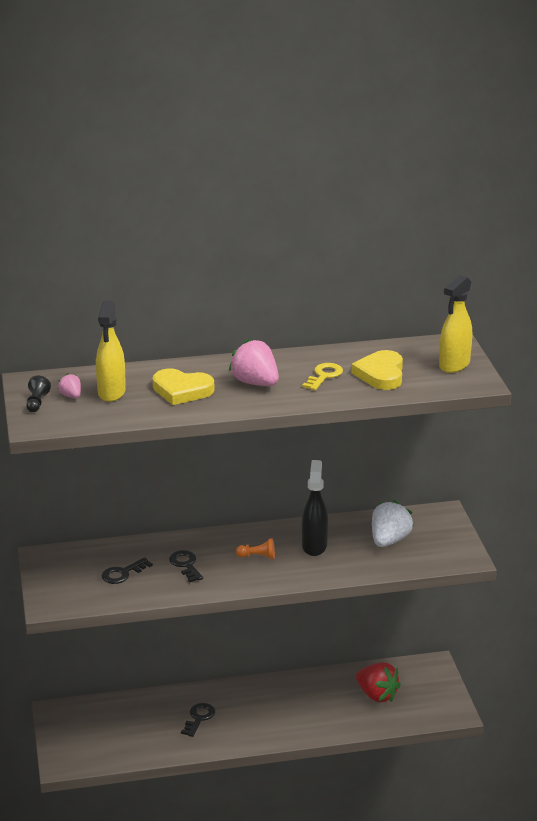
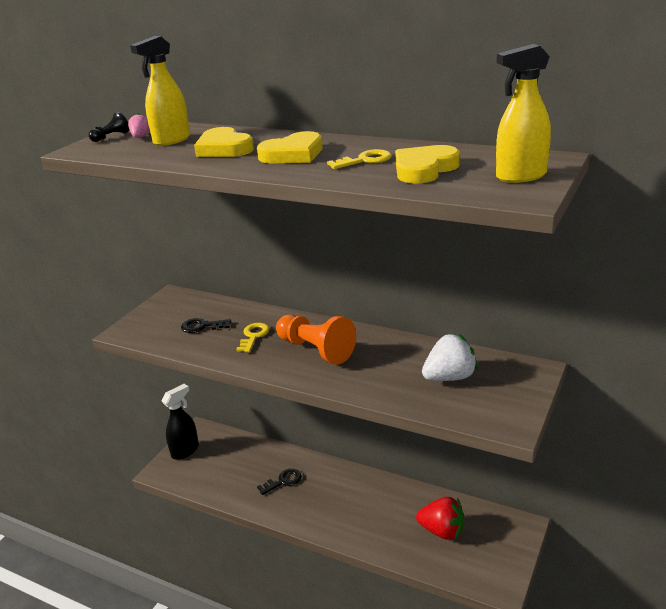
camera: 40 degrees right, 0 degrees up
black key [169,550,203,582] -> yellow key [236,323,269,352]
pink strawberry [229,338,279,386] -> yellow heart [257,131,323,164]
orange pawn [236,538,275,559] -> orange pawn [276,315,356,365], size x2.19
black spray bottle [302,460,328,556] -> black spray bottle moved to [162,384,199,460]
red strawberry [356,662,401,703] -> red strawberry turned 60 degrees counterclockwise [416,497,464,540]

